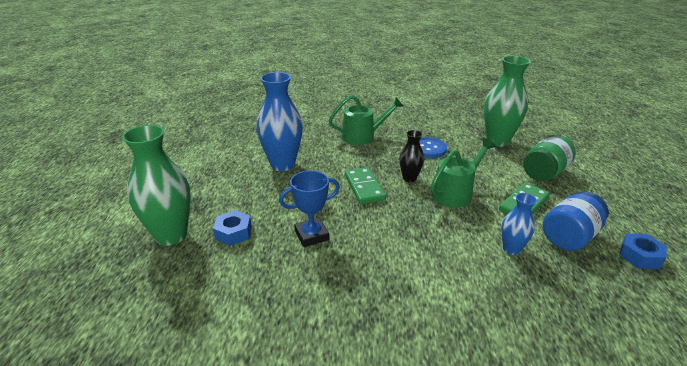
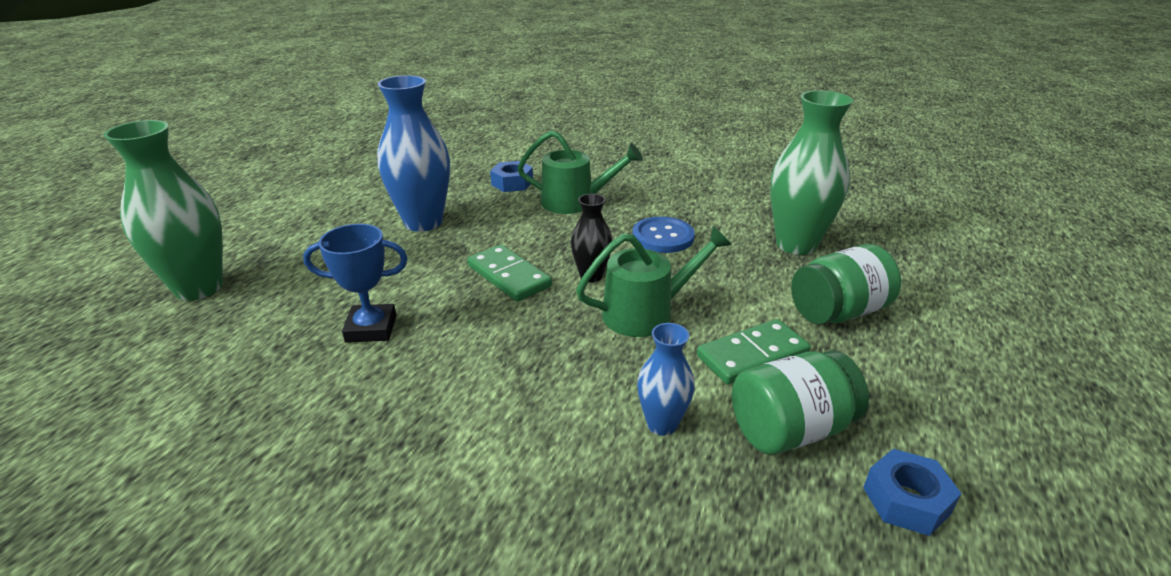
camera: 20 degrees right, 0 degrees up
blue nut [213,210,252,246] -> blue nut moved to [490,161,533,192]
green domino [345,167,386,204] -> green domino turned 45 degrees counterclockwise [467,245,552,302]
blue jar [543,192,609,251] -> green jar [732,350,869,455]

